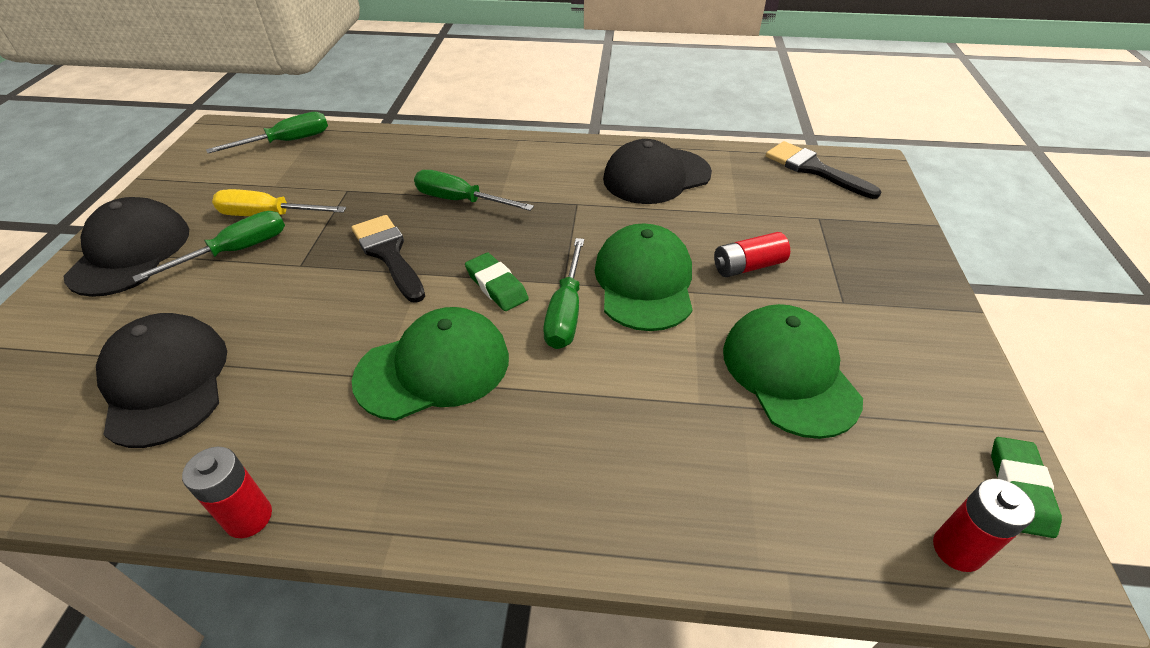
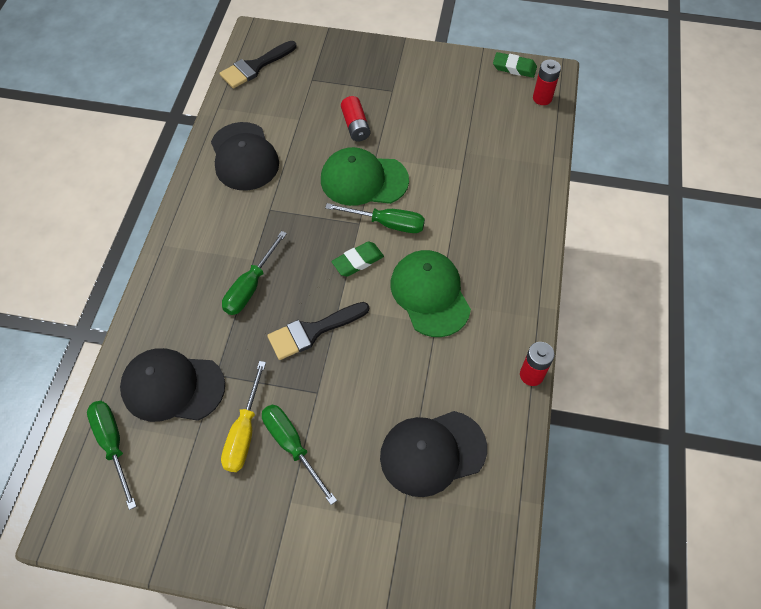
camera: 85 degrees left, 15 degrees up
black cap [63,197,189,297] -> black cap moved to [120,348,225,422]
green cap [723,304,863,439] -> none

